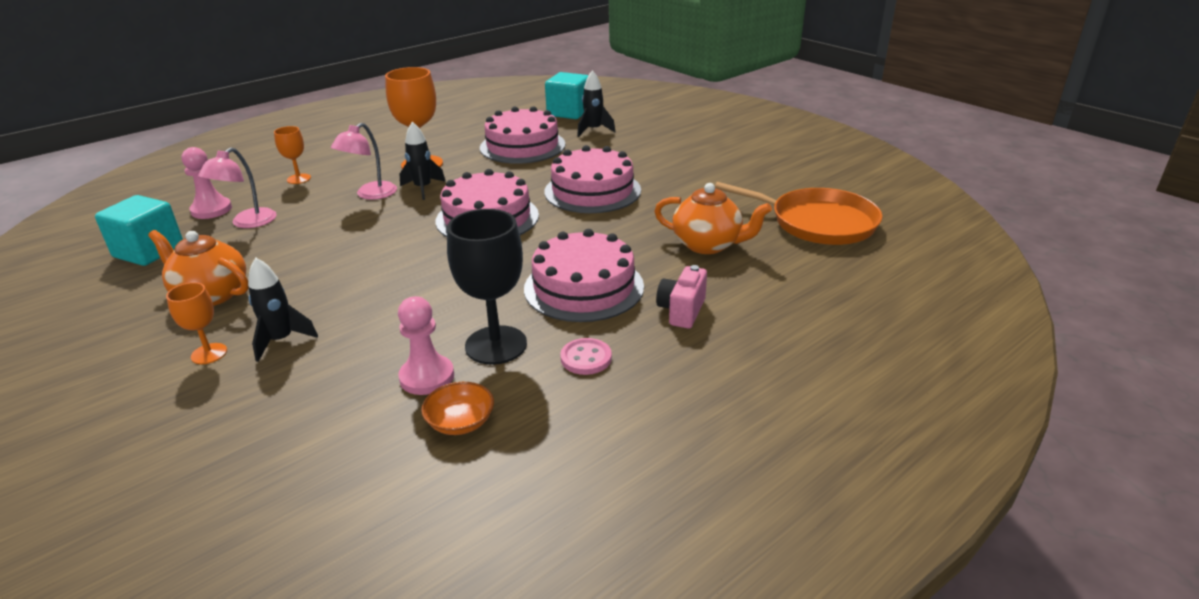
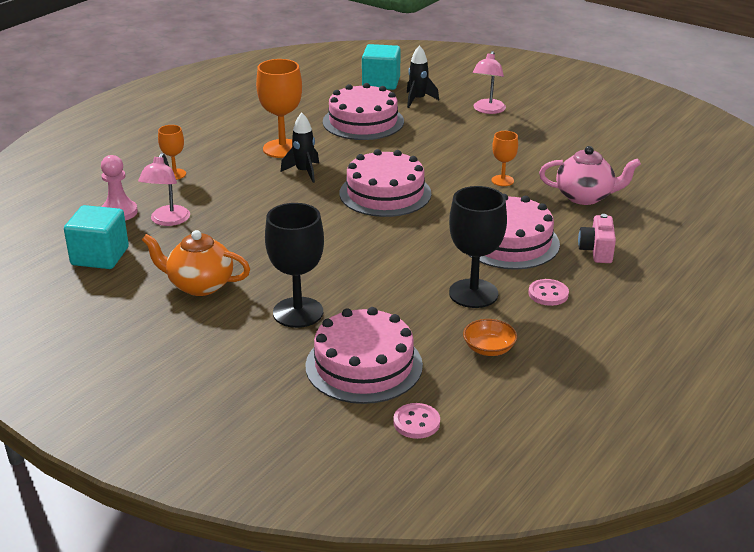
camera: 15 degrees left, 0 degrees up
orange goblet [166,282,227,364] -> orange goblet moved to [491,131,518,186]
black rocket [248,258,318,362] -> black goblet [265,203,324,328]
pink lamp [331,123,397,200] -> pink lamp moved to [473,51,506,114]
pink pawn [398,296,454,395] -> none
pink cake [544,145,641,213] -> pink cake moved to [305,307,423,404]
orange teapot [654,183,772,254] -> pink teapot [539,146,641,205]
orange pan [715,182,883,245] -> none
none -> pink button [393,403,440,439]

